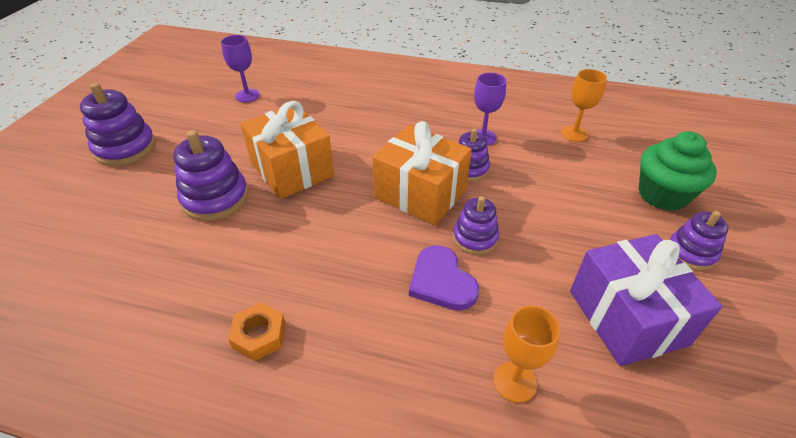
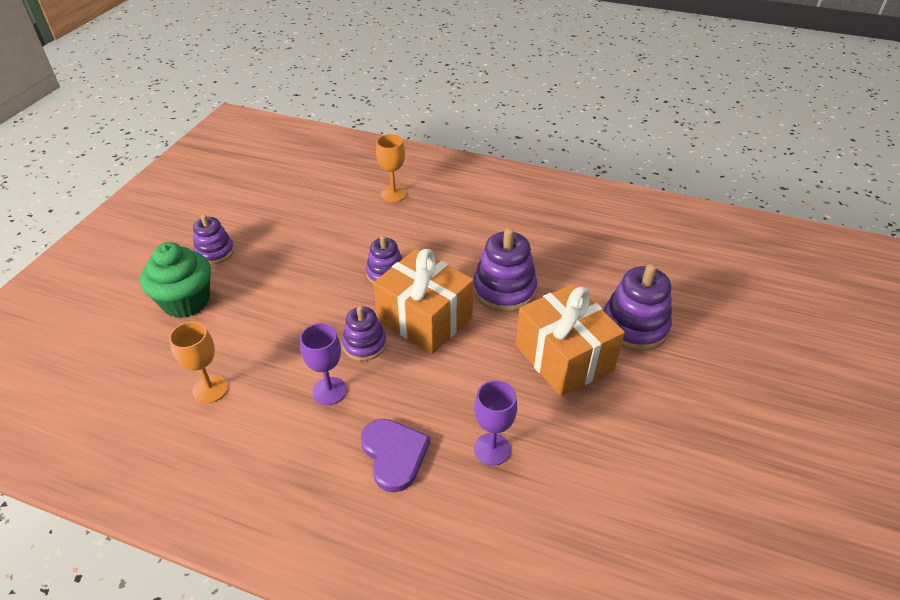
camera: 175 degrees left, 0 degrees up
purple stacking toy [80,83,156,166] -> purple stacking toy moved to [473,228,537,312]
purple goblet [221,35,260,102] -> purple goblet moved to [474,380,517,466]
orange nut [228,303,286,361] -> none
purple heart [409,245,479,311] -> purple heart moved to [361,419,430,492]
purple gift [570,234,722,366] -> none

